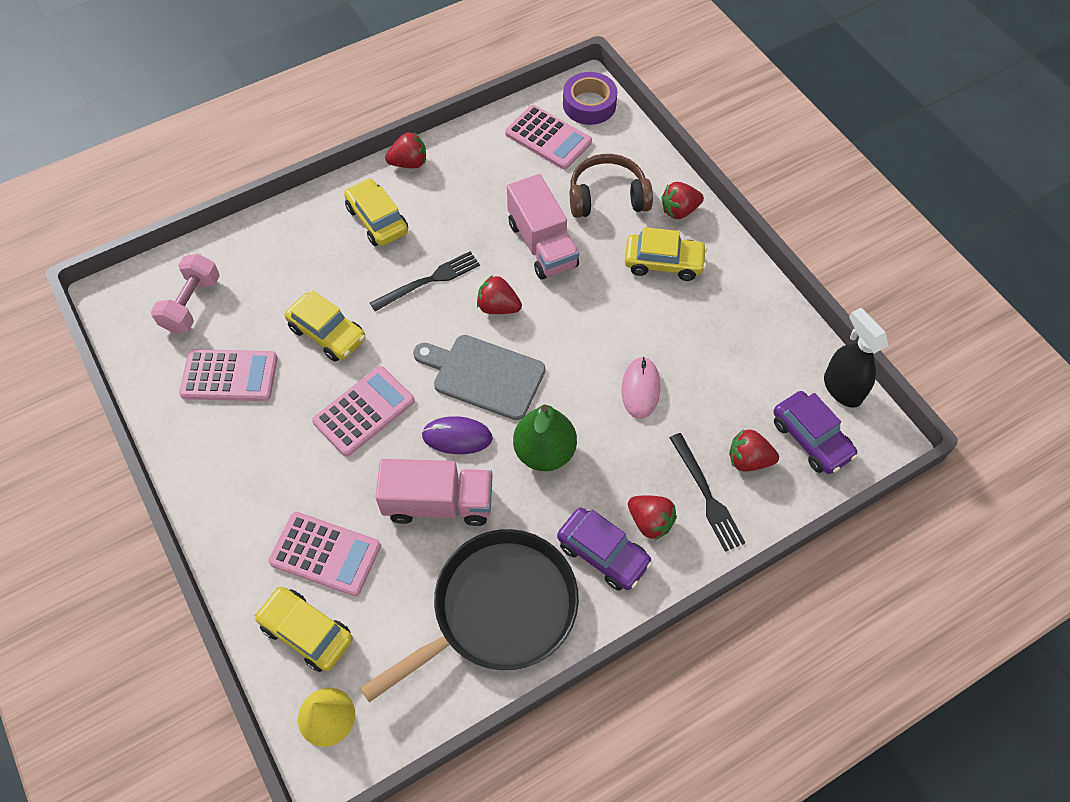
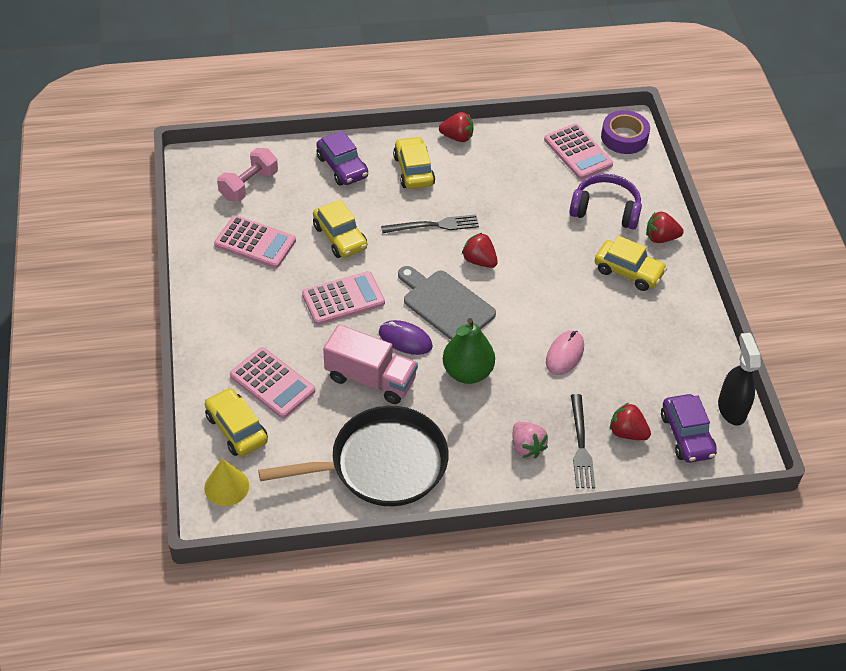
camera: 20 degrees right, 10 degrees down
pink truck [507,174,579,280] -> none
purple car [557,508,653,591] -> purple car moved to [316,130,368,186]
brown headphones [570,154,653,218] -> purple headphones [569,174,642,229]
red strawberry [628,496,677,540] -> pink strawberry [513,422,548,459]

